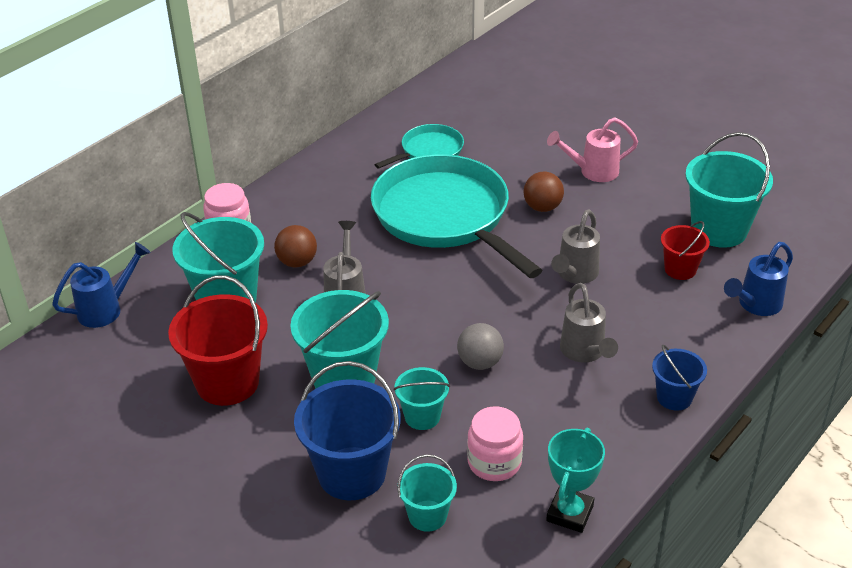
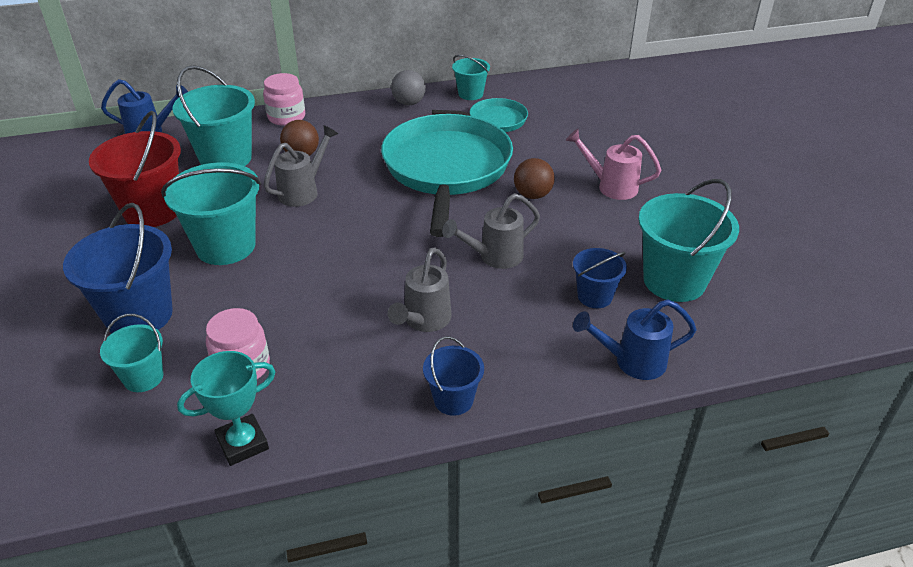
camera: 35 degrees right, 0 degrees up
turquoise bucket [393,367,450,430] -> turquoise bucket moved to [452,55,490,100]
grey ball [457,323,504,370] -> grey ball moved to [391,70,426,105]
red bucket [661,221,710,280] -> blue bucket [573,248,627,308]

